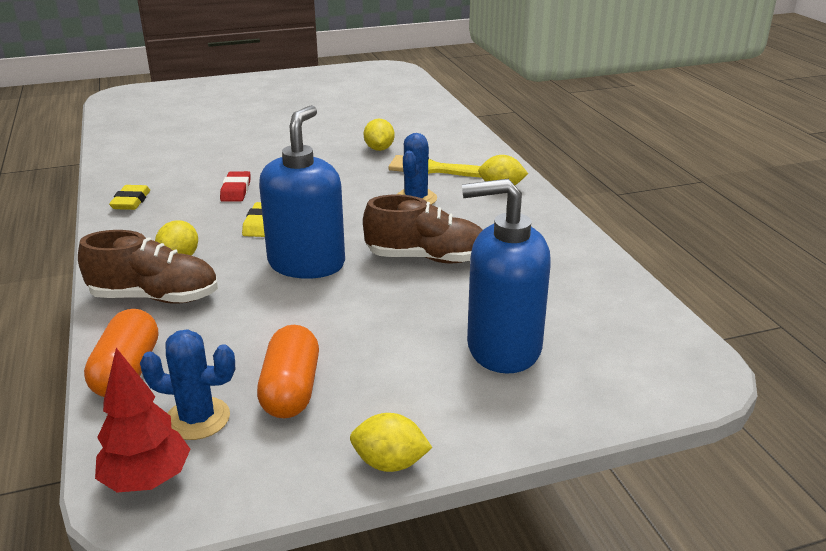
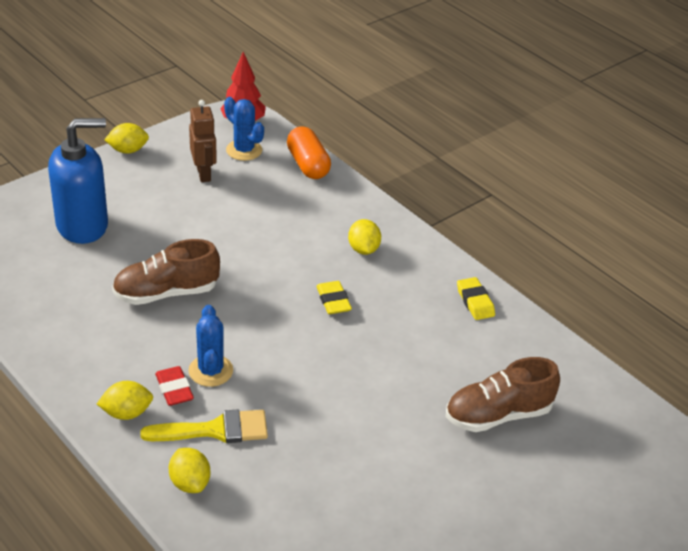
camera: 155 degrees right, 10 degrees up
brown shoe [78,230,218,304] -> brown shoe moved to [446,357,560,432]
blue cactus [140,330,235,440] -> blue cactus turned 60 degrees clockwise [224,97,264,161]
red eraser [220,171,250,202] -> red eraser moved to [155,366,194,406]
orange capsule [257,325,319,418] -> brown robot [189,100,217,182]
blue soap dispenser [259,105,345,279] -> none
yellow lemon [364,118,395,151] -> yellow lemon moved to [169,448,210,493]

